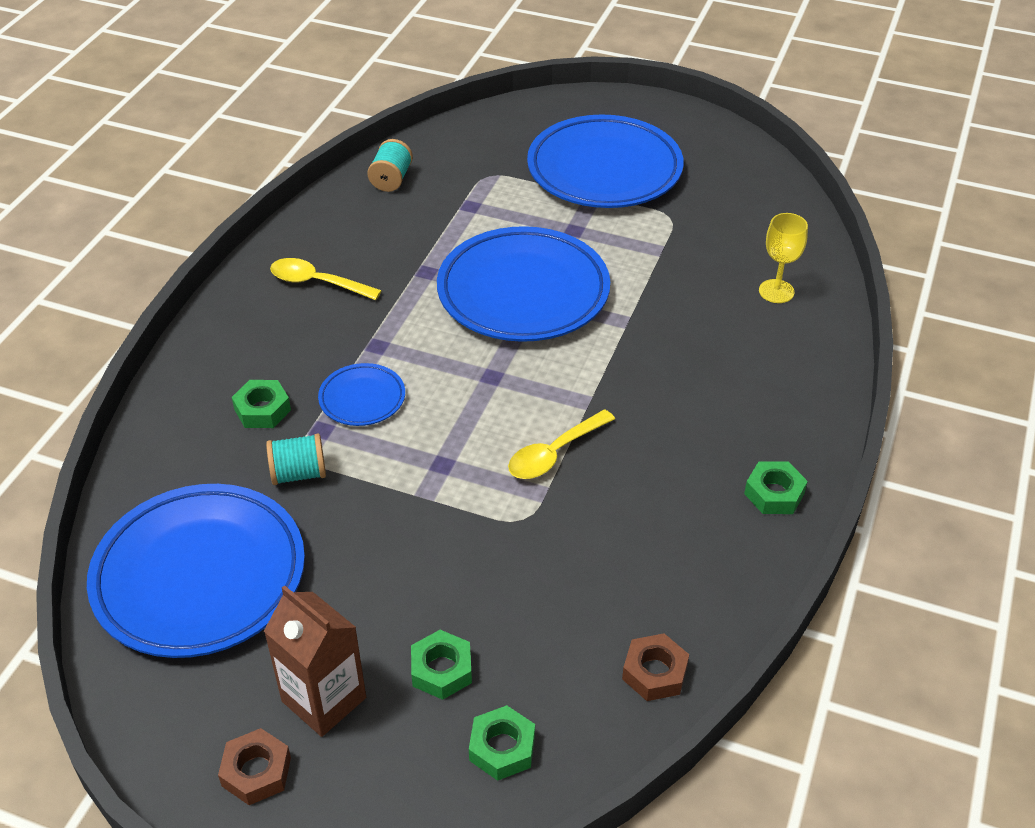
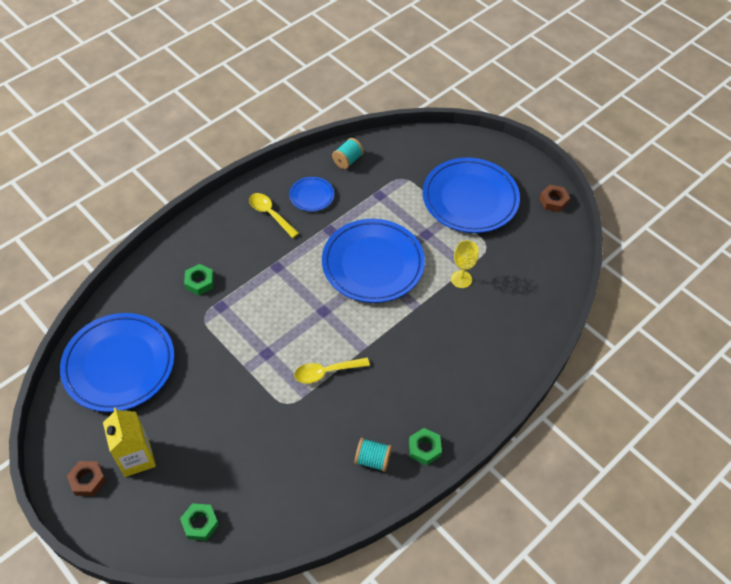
camera: 25 degrees right, 10 degrees up
brown carton [264,585,366,737] -> yellow carton [103,407,156,477]
turquoise spool [266,433,326,485] -> turquoise spool moved to [355,438,392,472]
blue plate [318,363,405,426] -> blue plate moved to [289,177,334,211]
green nut [411,630,472,700] -> none
brown nut [622,633,689,701] -> brown nut moved to [539,185,570,212]
yellow goblet [759,213,808,303] -> yellow goblet moved to [451,240,479,288]

